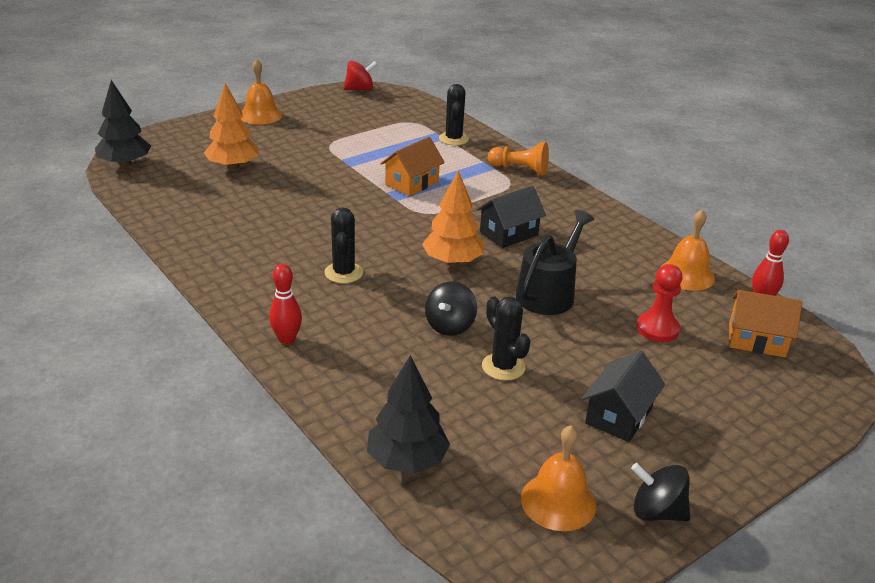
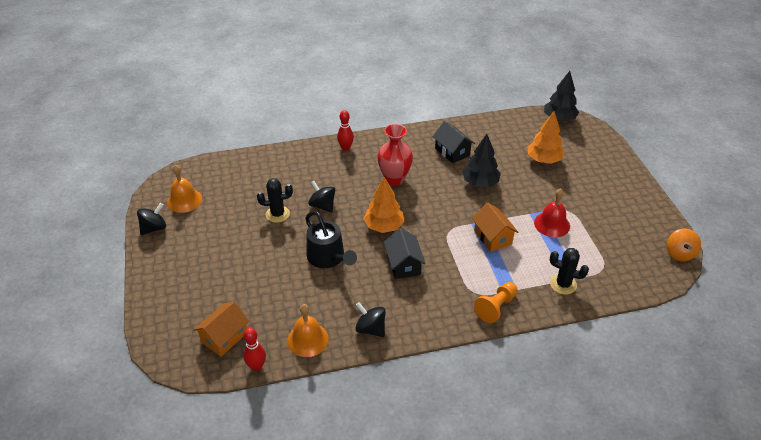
camera: 115 degrees right, 10 degrees up
orange bell [240,59,282,125] -> none
black cactus [324,207,363,283] -> red vase [377,124,413,186]
red spinning top [343,61,377,91] -> orange spinning top [667,229,701,261]
black tree [367,355,450,474] -> black tree moved to [462,134,501,187]
black house [582,351,665,442] -> black house moved to [433,121,475,164]
red pawn [636,264,683,342] -> none
none -> black spinning top [355,302,386,337]
none -> red bell [534,188,570,237]

